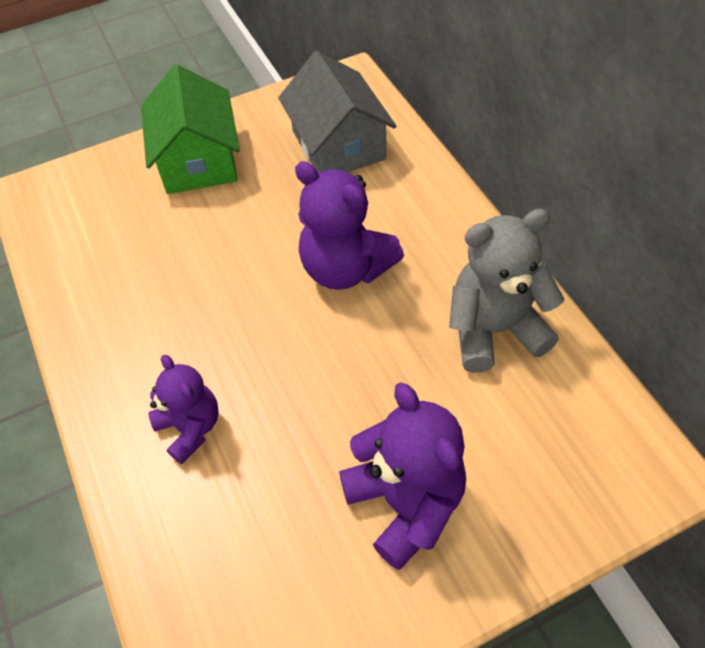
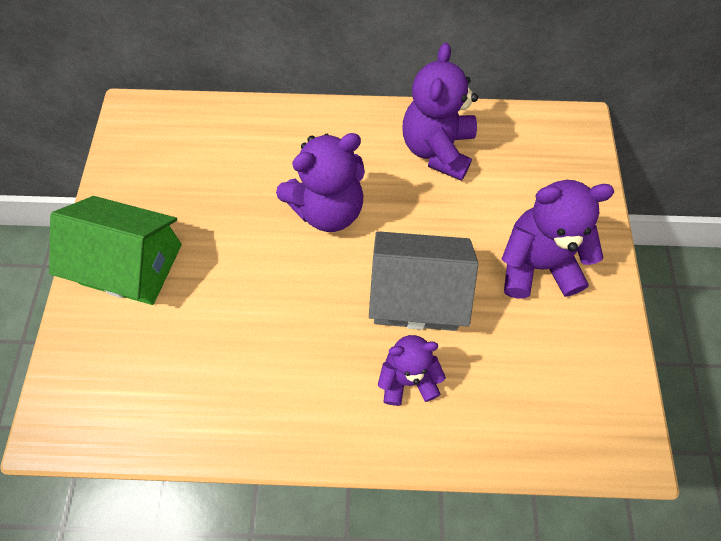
camera: 65 degrees left, 10 degrees up
grey house [278,51,397,173] -> grey house moved to [369,231,478,331]
grey teddy bear [449,209,564,373] -> purple teddy bear [402,43,478,181]

